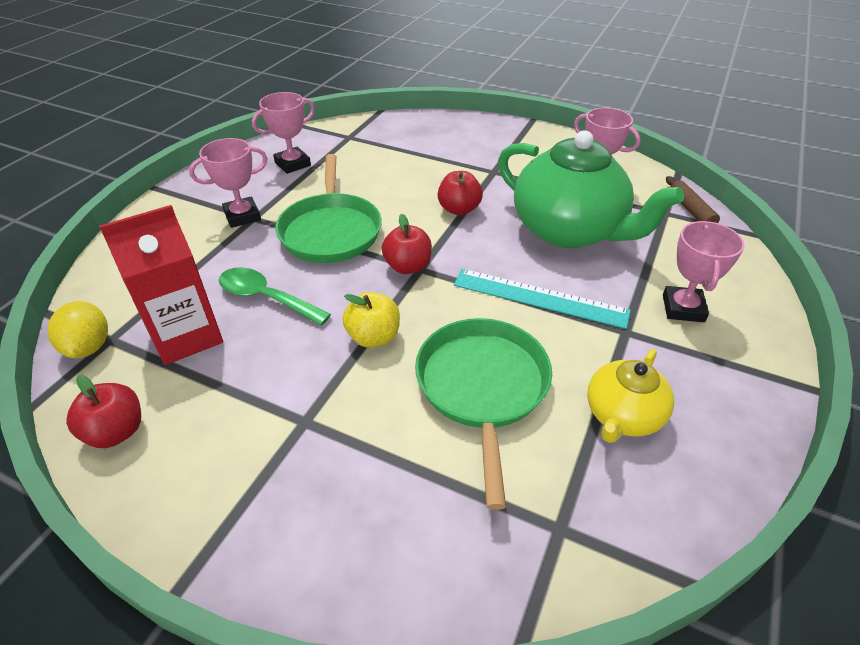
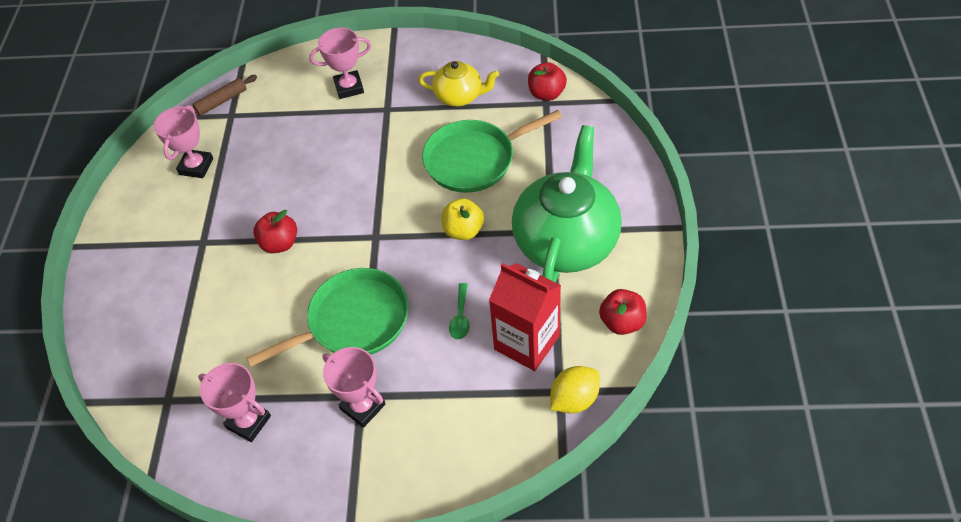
camera: 110 degrees left, 10 degrees up
green spoon [219,267,331,326] -> green spoon [449,283,469,339], size x0.61
red apple [382,214,432,274] -> red apple moved to [528,62,567,101]
turquoise ruler [454,269,631,329] -> none
green teapot [498,131,684,248] -> green teapot moved to [512,125,622,283]

